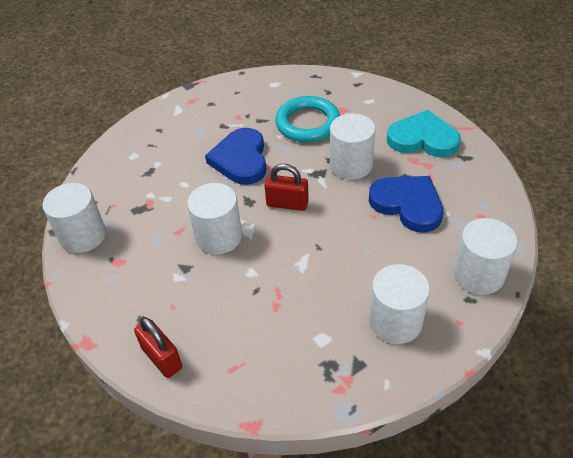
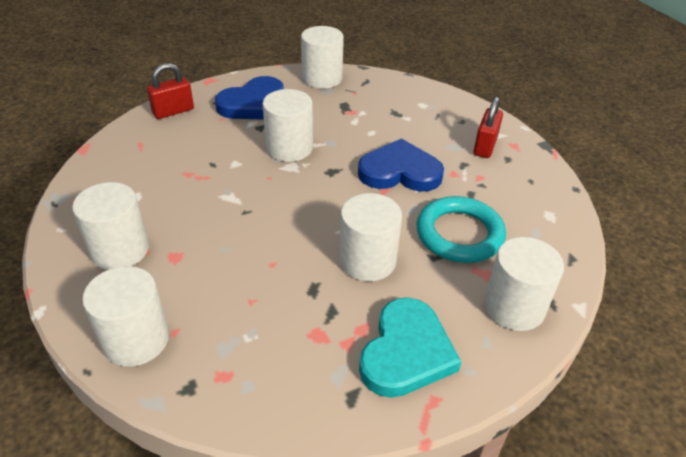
camera: 95 degrees right, 5 degrees down
red padlock [264,164,309,211] -> red padlock moved to [474,96,503,158]
blue heart [369,176,443,233] -> blue heart moved to [215,76,284,120]
none -> white cylinder [484,237,564,331]

